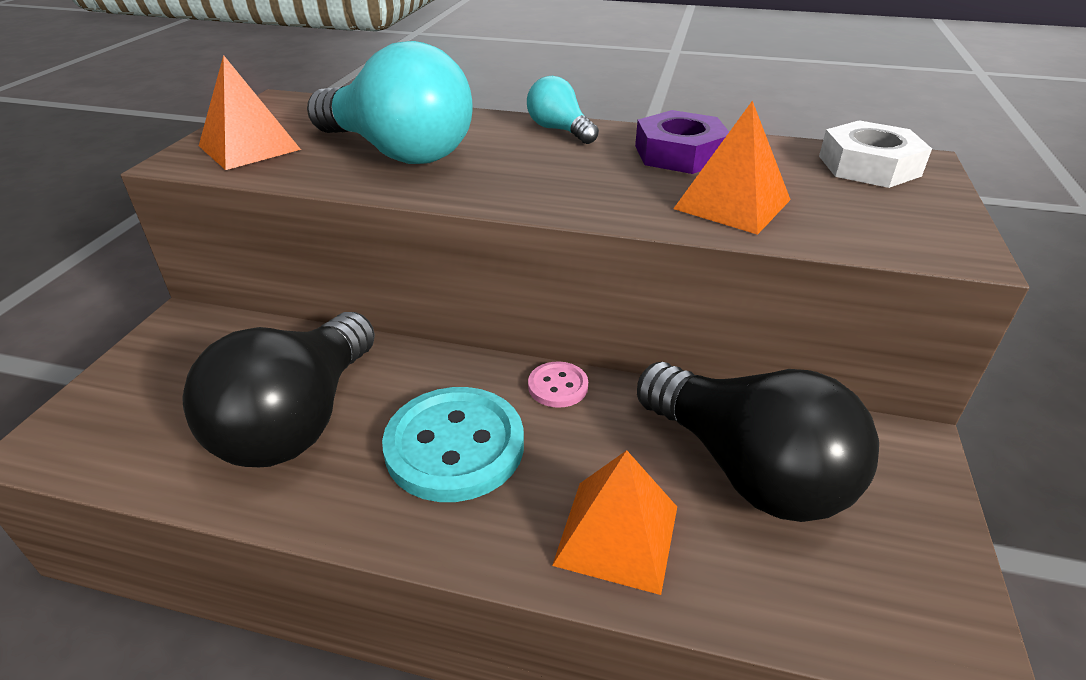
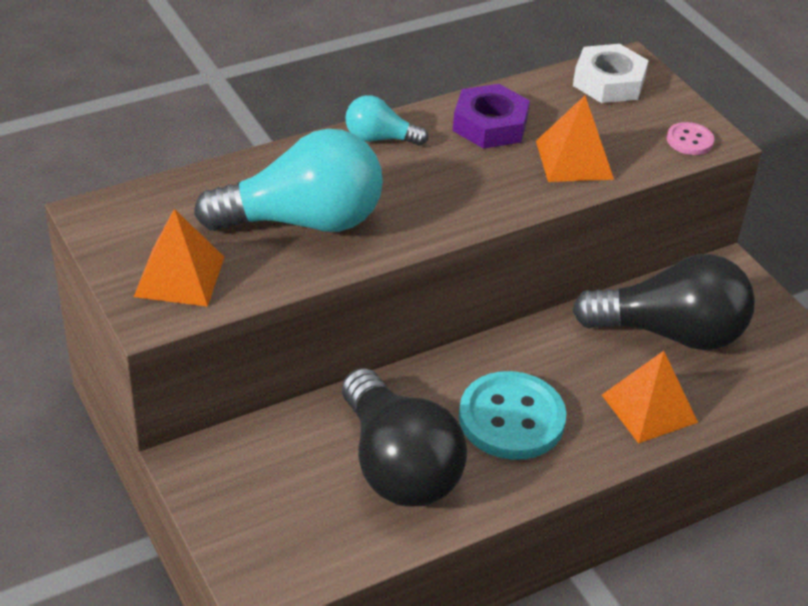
camera: 45 degrees left, 5 degrees up
pink button [528,361,588,408] -> pink button moved to [667,122,714,155]

